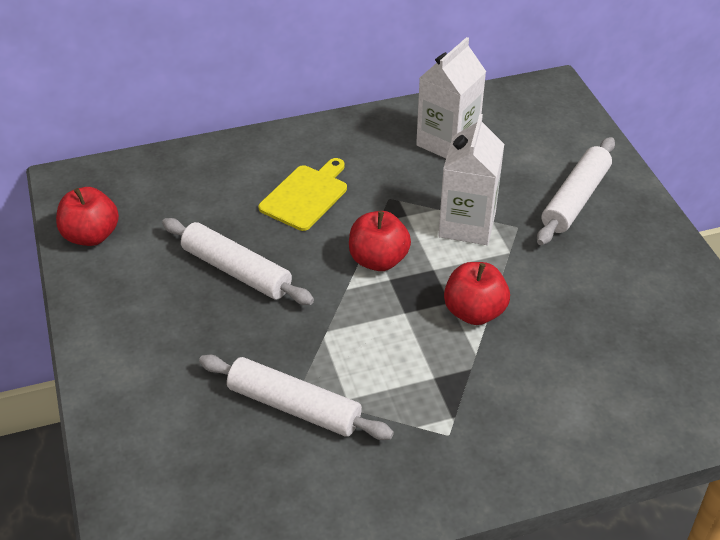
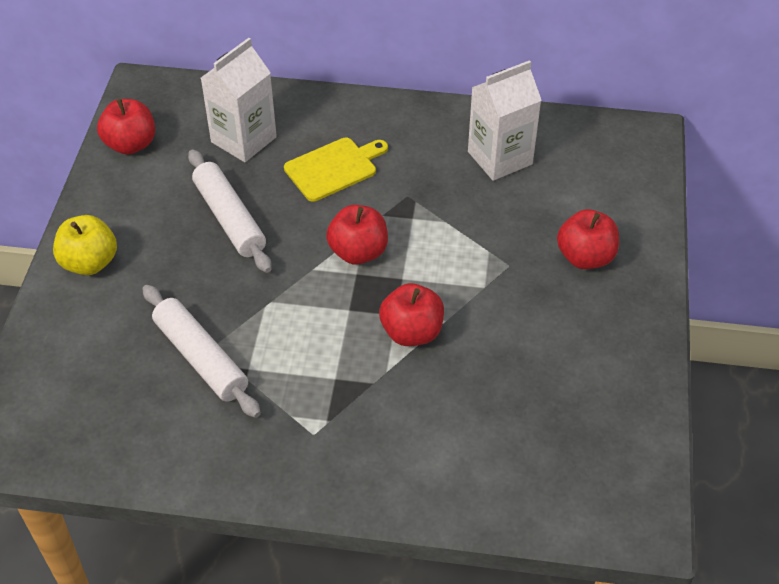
camera: 25 degrees right, 5 degrees up
white carton [438,114,504,245] -> white carton moved to [201,38,277,162]
white rolling pin [537,137,615,245] -> red apple [557,209,619,269]
none -> yellow apple [53,215,117,275]

